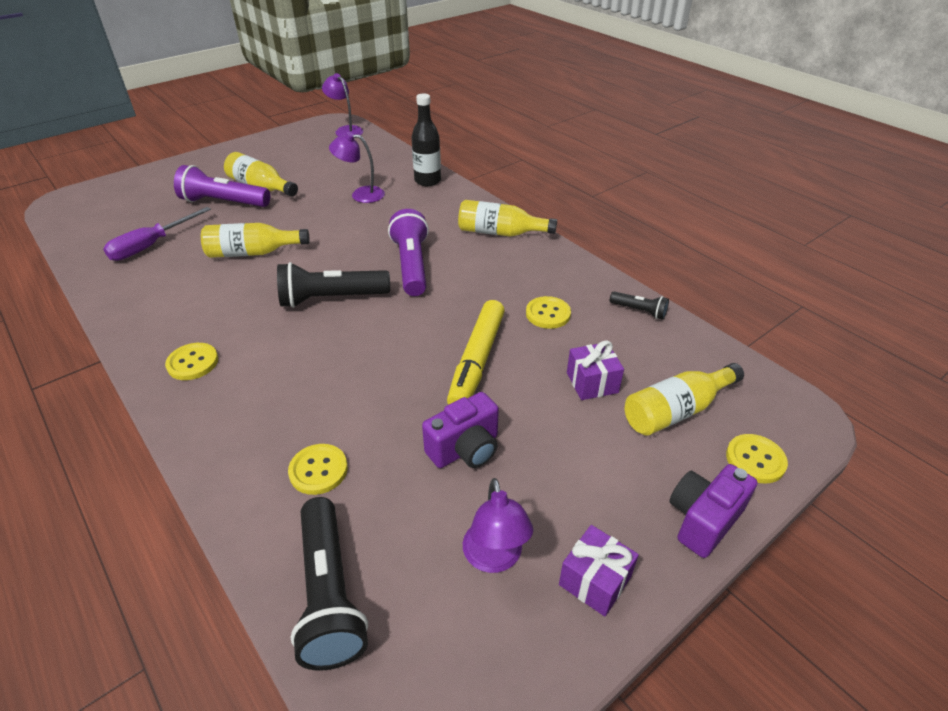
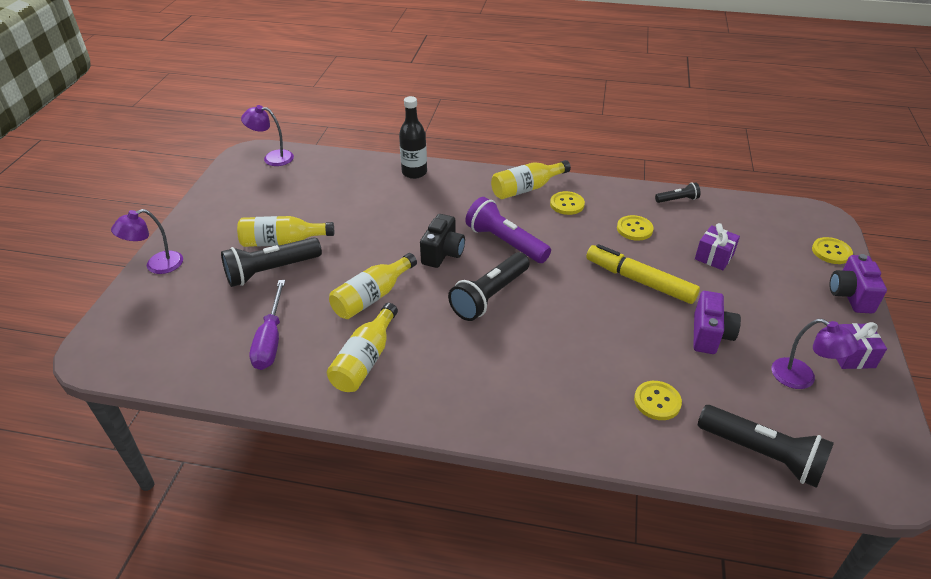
camera: 40 degrees left, 0 degrees up
yellow button [165,343,218,380] -> yellow button moved to [550,191,585,215]
purple flashlight [174,165,270,207] -> black flashlight [221,237,322,287]
purple lamp [329,132,385,203] -> purple lamp moved to [111,209,183,274]
yellow marker [447,300,505,405] -> yellow marker turned 150 degrees clockwise [586,244,700,304]
yellow bottle [625,363,744,436] -> yellow bottle moved to [327,303,398,392]
none -> black camera [420,214,465,268]

